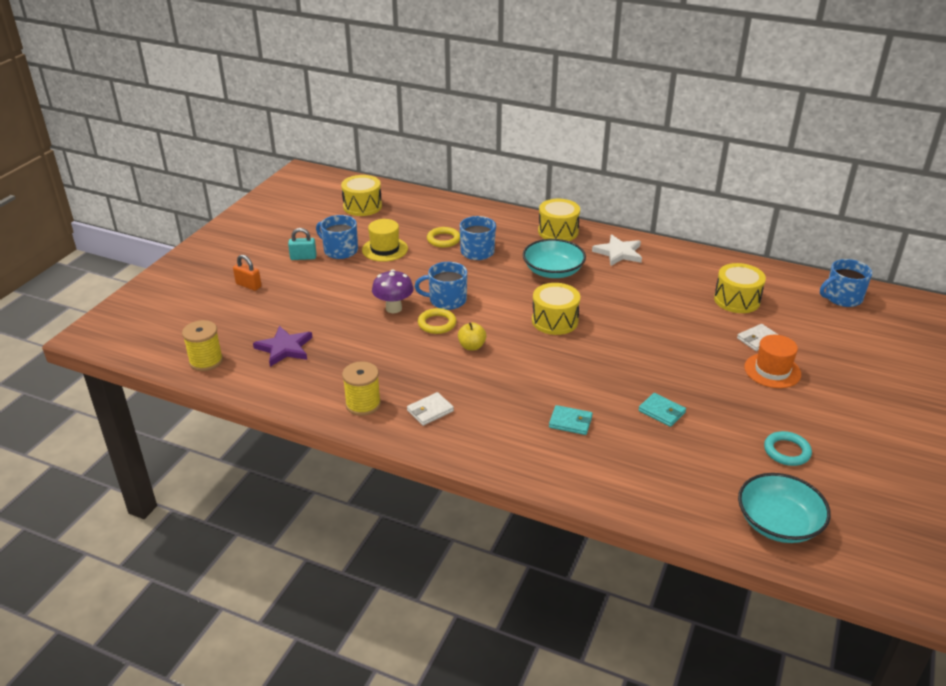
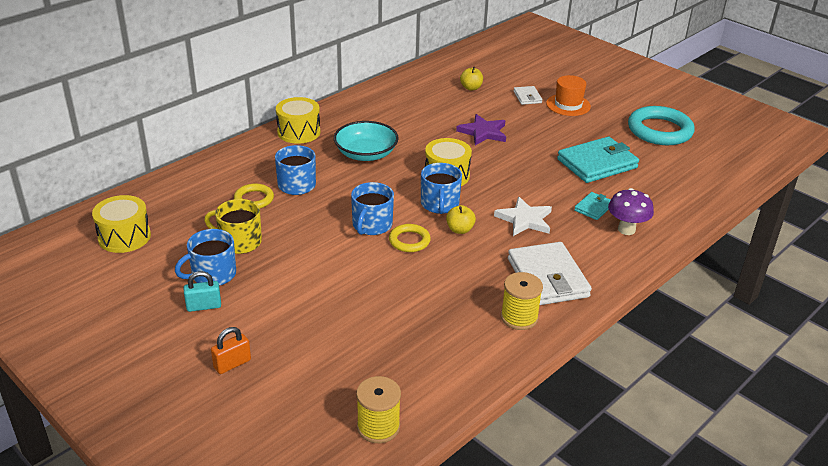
camera: 70 degrees left, 0 degrees up
purple star [253,326,313,367] -> purple star moved to [456,114,506,145]
turquoise padlock [288,228,317,260] -> turquoise padlock turned 60 degrees clockwise [184,271,221,312]
yellow hat [362,219,408,262] -> yellow mug [204,199,262,254]
purple mushroom [372,270,414,313] -> purple mushroom moved to [608,188,654,235]
white wallet [407,392,454,426] -> white wallet [508,242,592,305], size x2.04
white star [592,234,642,266] -> white star moved to [494,197,552,236]
turquoise wallet [638,393,686,427] -> turquoise wallet [557,137,639,183], size x2.04
yellow drum [714,263,766,313] -> yellow apple [460,67,483,90]
turquoise bowl [738,473,831,543] -> none
turquoise ring [764,431,812,466] -> turquoise ring [628,106,695,145], size x1.88
blue mug [820,259,872,307] -> blue mug moved to [421,163,462,214]

